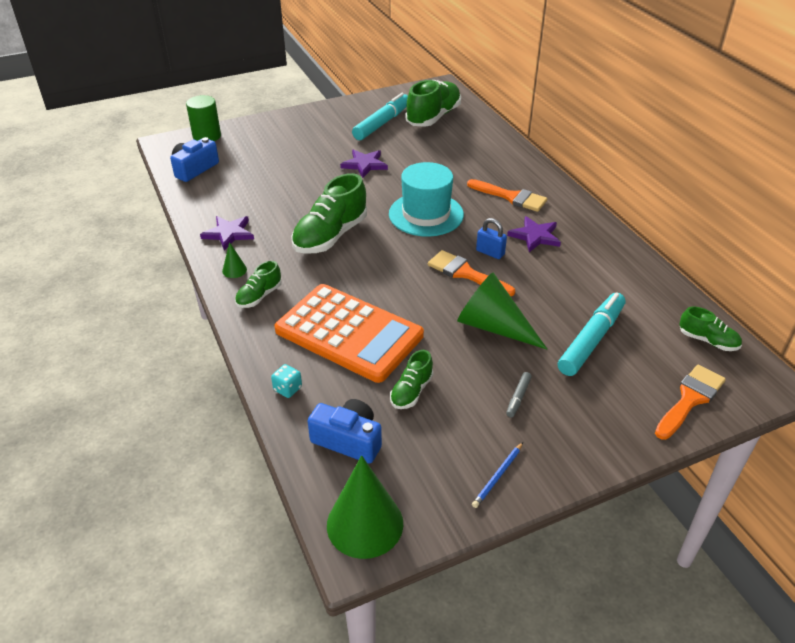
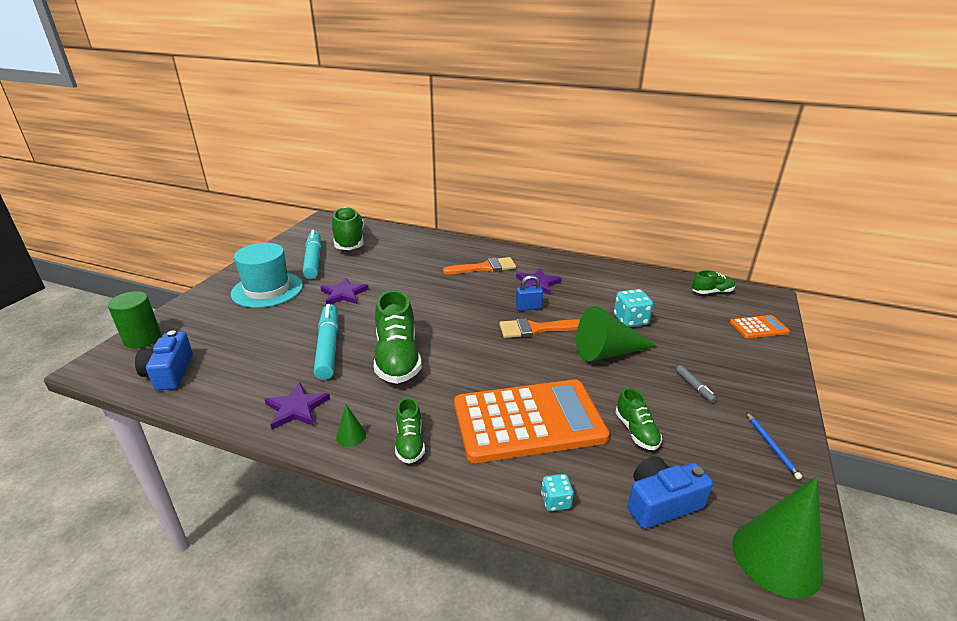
camera: 45 degrees left, 10 degrees down
turquoise hat [389,162,464,237] -> turquoise hat moved to [231,243,303,308]
turquoise marker [558,293,625,376] -> turquoise marker moved to [314,304,338,380]
orange brush [655,365,726,440] -> orange calculator [730,315,790,338]
none -> turquoise dice [614,289,653,327]

